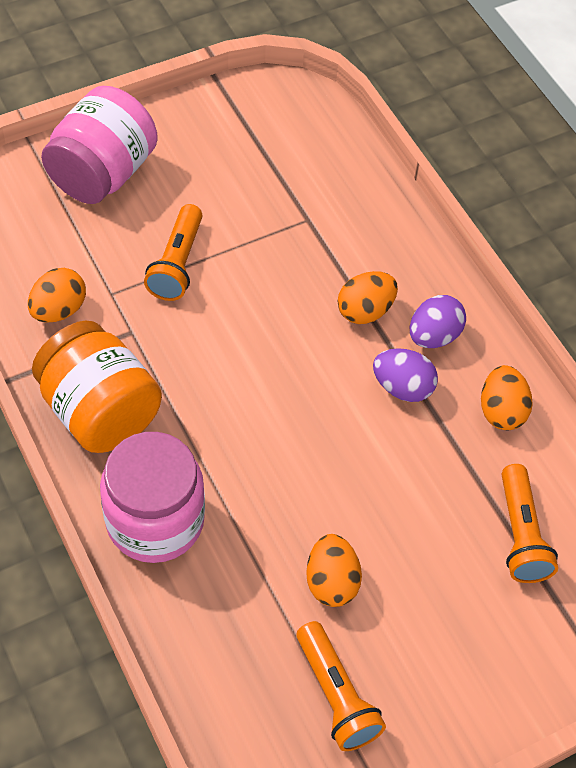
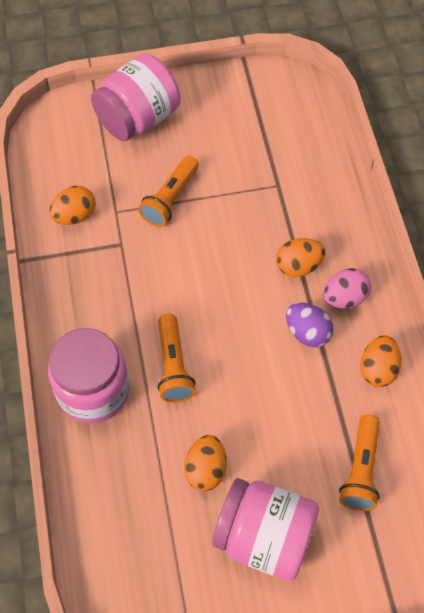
camera: 20 degrees right, 5 degrees up
orange jar [32,321,162,453] -> none
orange flashlight [296,621,386,751] -> orange flashlight moved to [157,314,195,402]
purple egg [410,295,466,348] -> pink egg [323,268,371,308]
none -> pink jar [212,478,319,581]

